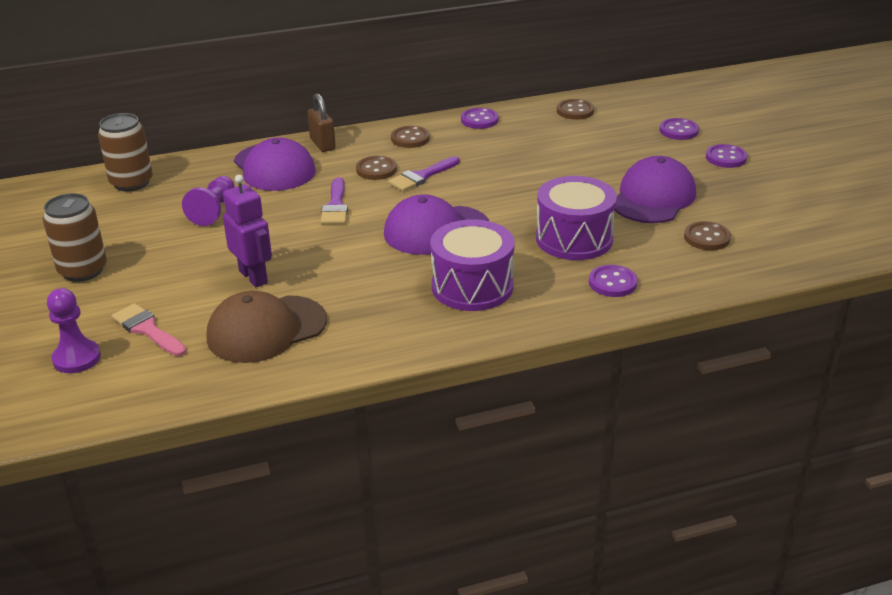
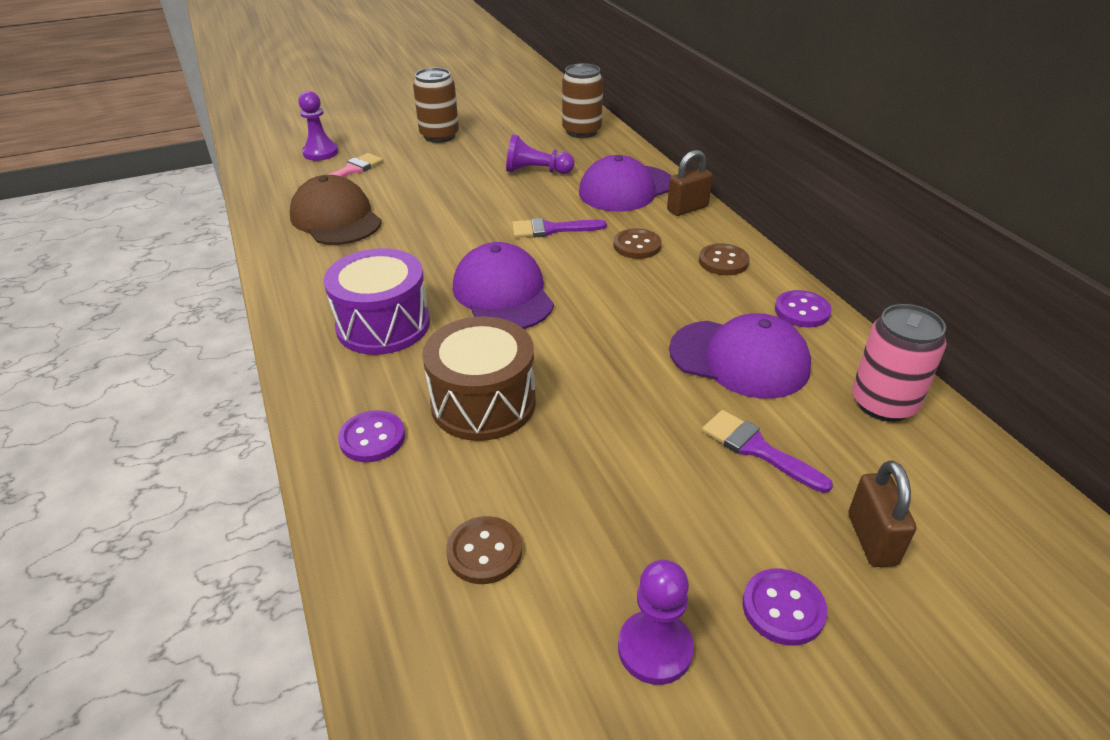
camera: 85 degrees right, 5 degrees up
purple robot [223,175,272,287] -> none
purple brush [388,156,460,192] -> purple brush moved to [702,410,833,493]
purple drum [536,176,617,260] -> brown drum [422,316,536,441]
brown button [557,99,594,120] -> pink can [852,304,947,422]
purple cap [614,156,696,223] -> purple cap moved to [669,313,811,399]
purple button [659,118,699,140] -> brown padlock [848,460,916,567]
none -> purple pawn [618,560,694,685]

